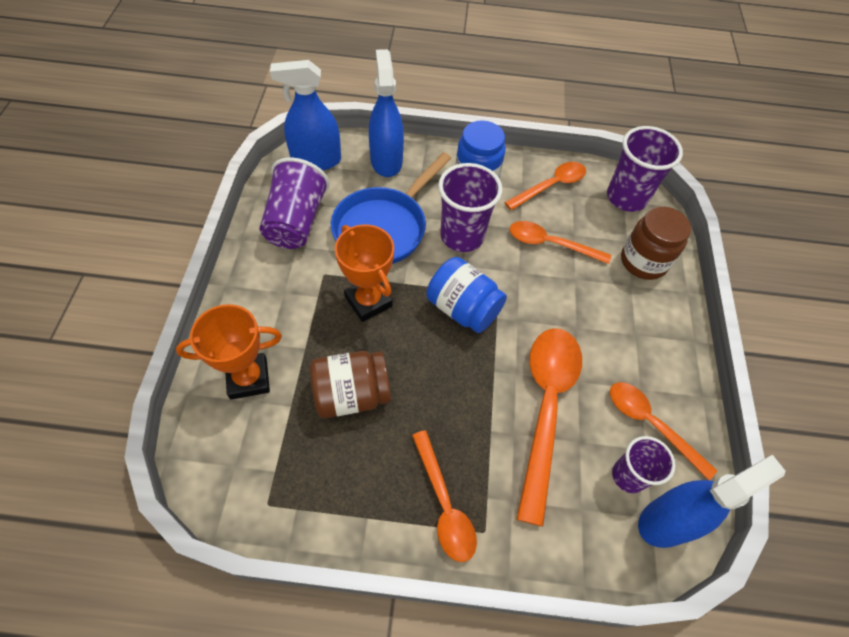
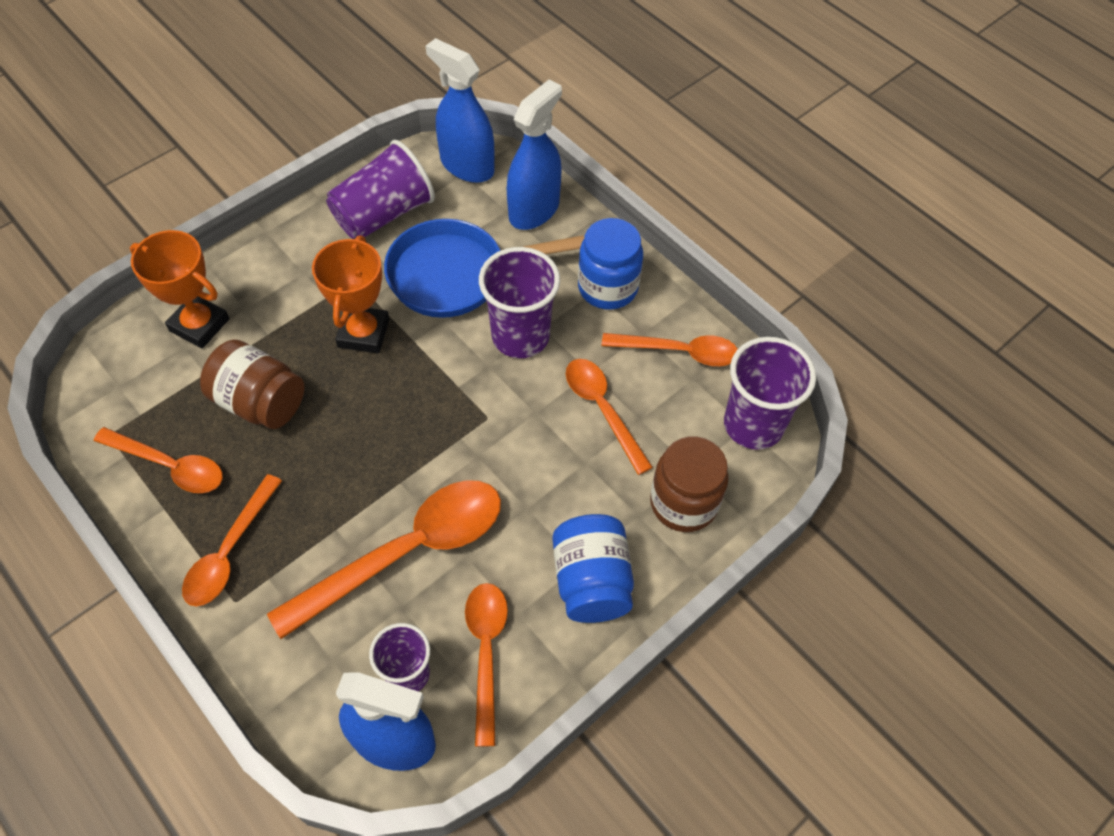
camera: 45 degrees right, 0 degrees up
blue jar [426,257,507,333] -> blue jar moved to [553,514,634,623]
none -> orange spoon [94,427,223,493]

